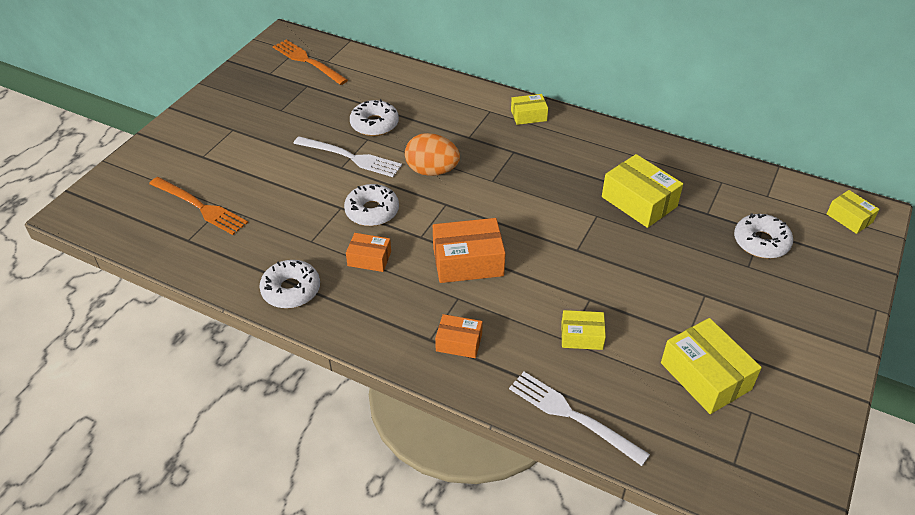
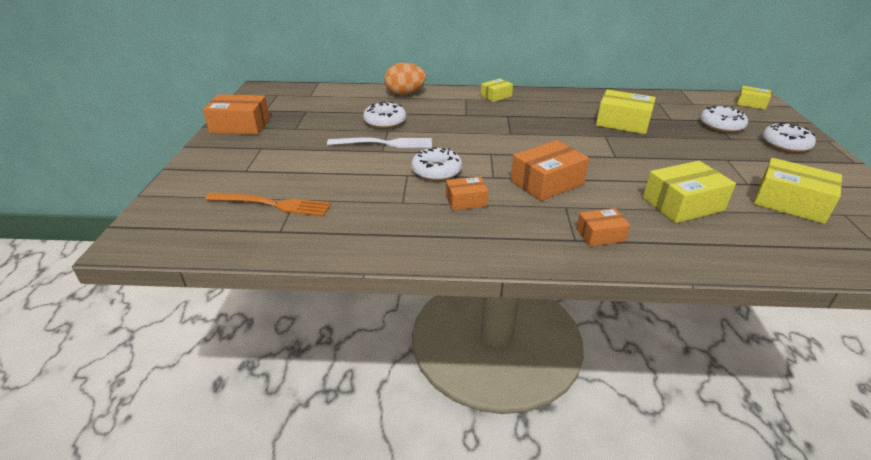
camera: 25 degrees left, 10 degrees down
white donut [260,260,320,308] -> white donut moved to [762,123,816,152]
orange fork [273,40,348,85] -> none
orange egg [405,133,460,176] -> orange egg moved to [385,63,426,95]
white fork [509,372,650,466] -> none
yellow box [561,310,606,350] -> yellow box [643,161,736,223], size x1.72
none -> orange box [203,94,270,135]

